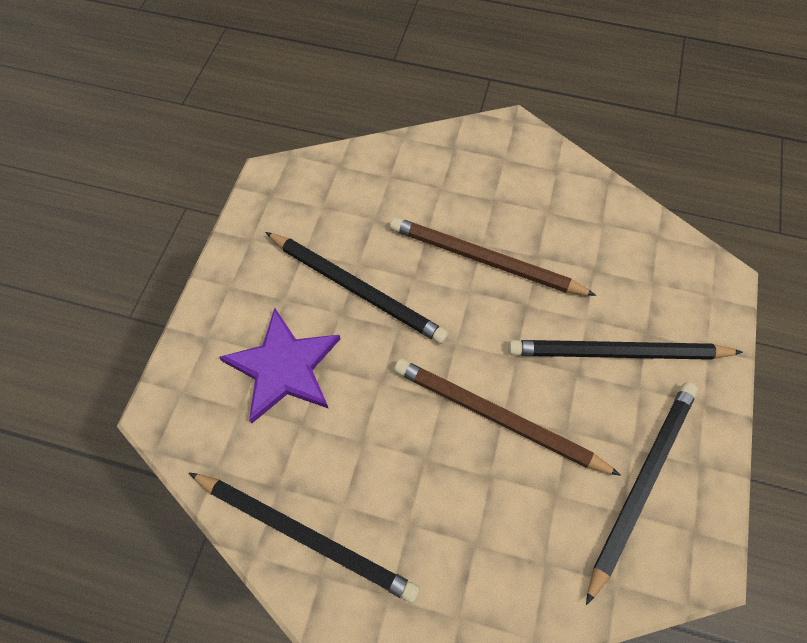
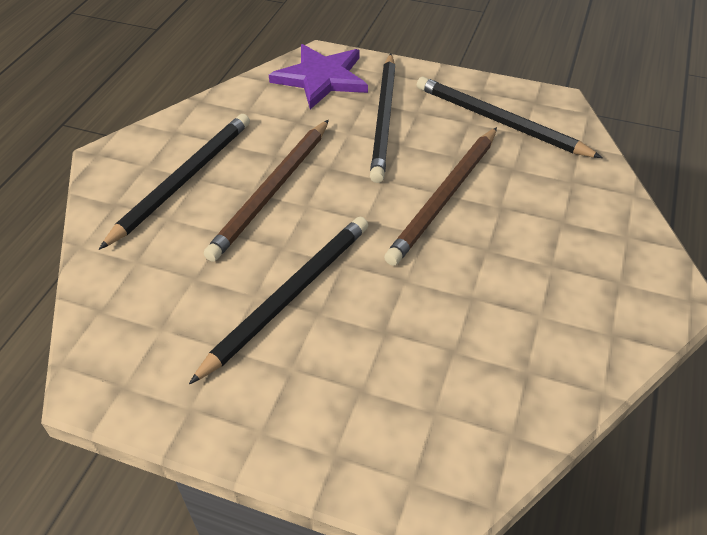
camera: 85 degrees left, 15 degrees down
black pencil [189,473,420,603] -> black pencil moved to [99,114,250,250]
purple star [219,308,340,423] -> purple star moved to [269,44,368,109]

